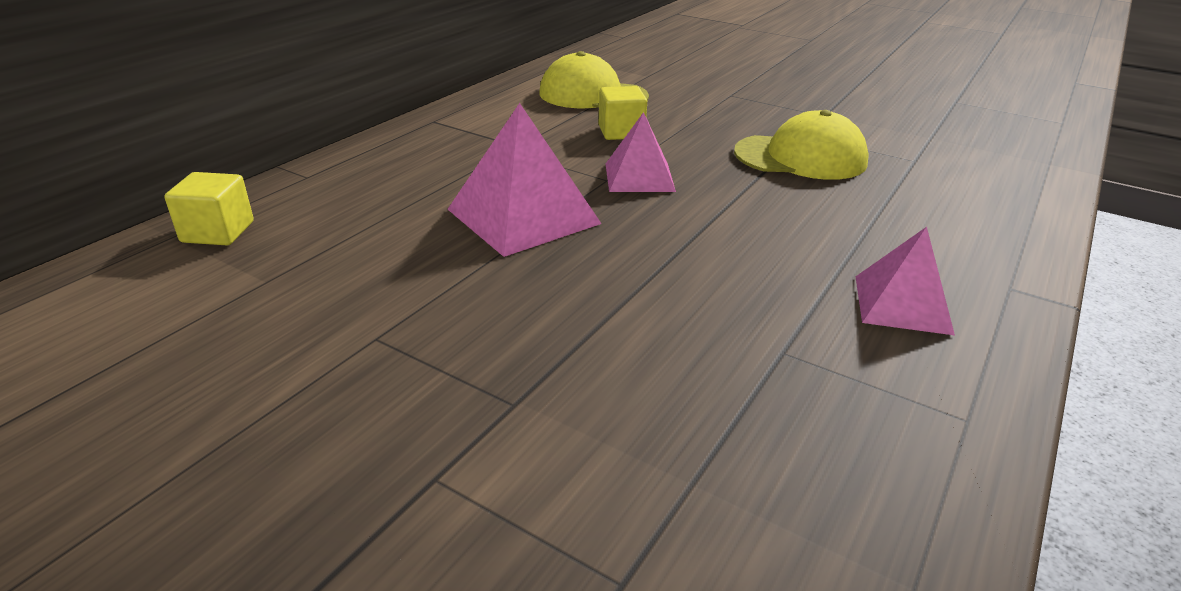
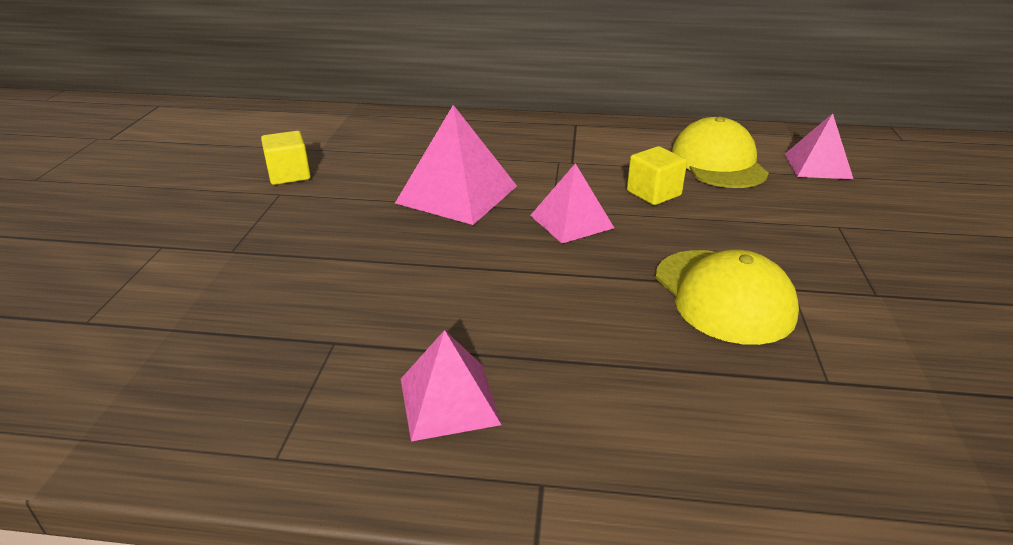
camera: 65 degrees right, 0 degrees up
yellow cube [164,172,254,245] -> yellow cube moved to [261,131,311,185]
none -> pink pyramid [785,113,853,179]

